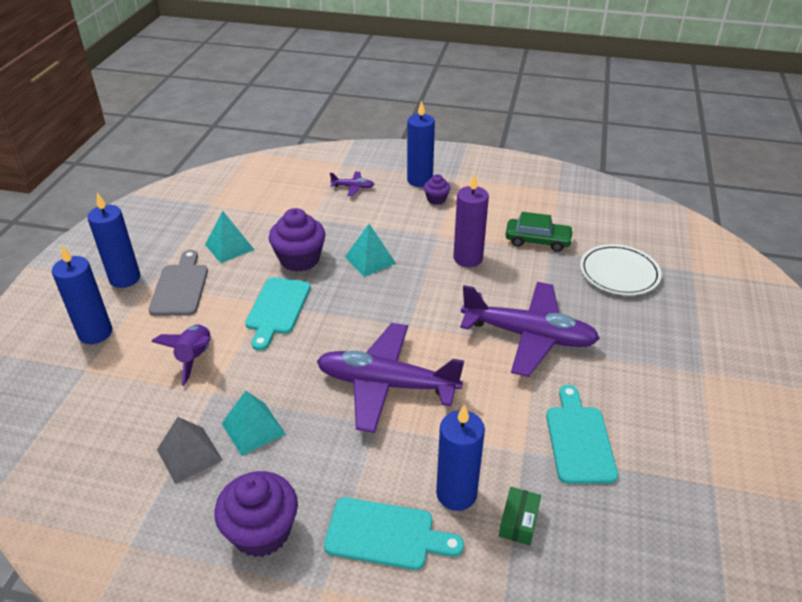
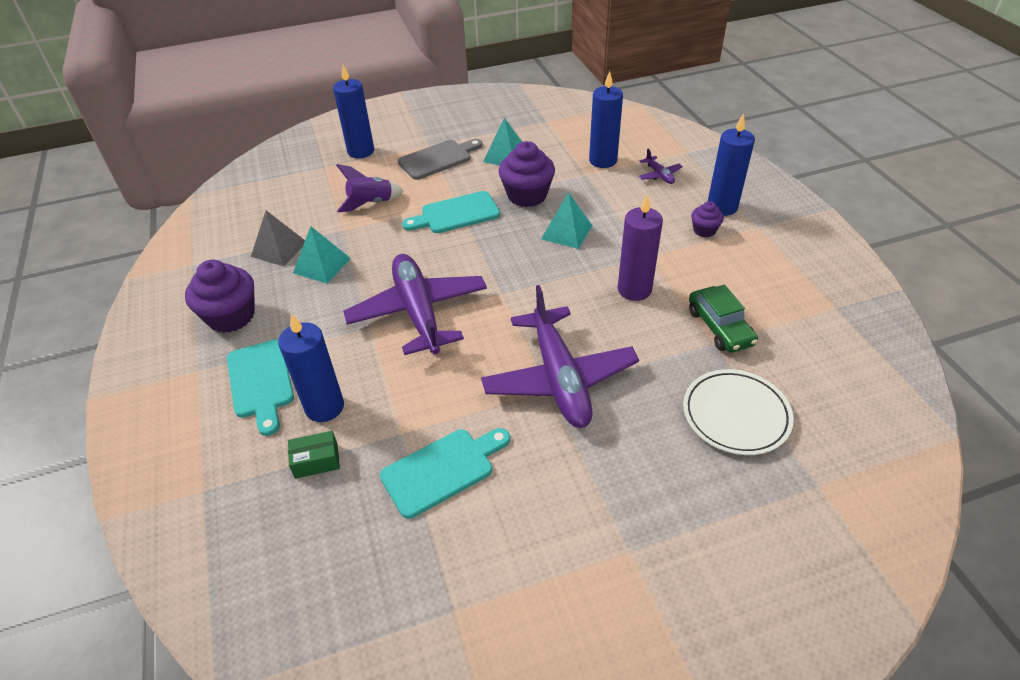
camera: 60 degrees right, 5 degrees up
blue candle [87,192,141,288] -> blue candle moved to [589,71,623,168]

